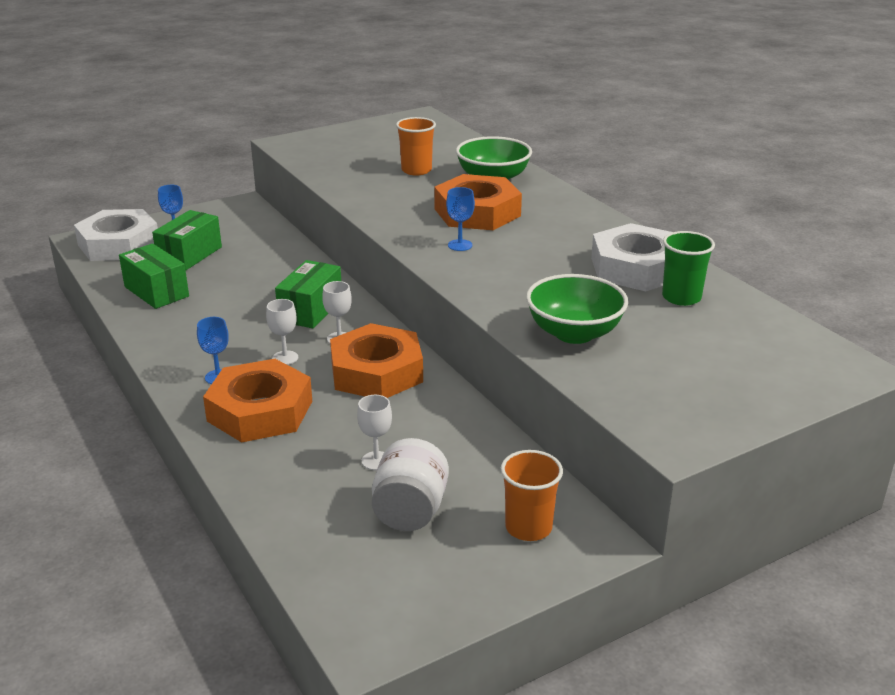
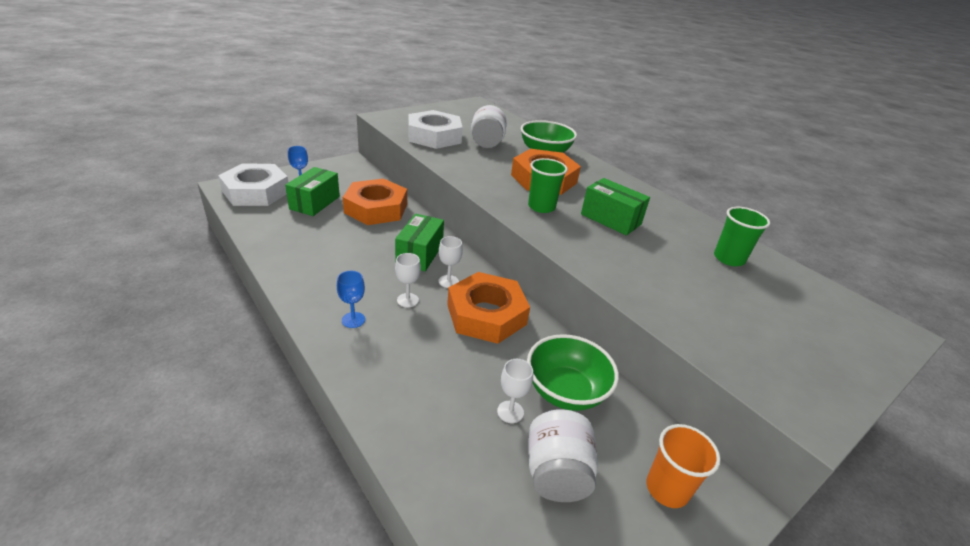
camera: 10 degrees left, 5 degrees up
green box [119,243,189,309] -> green box moved to [581,178,650,236]
orange nut [203,359,312,442] -> orange nut moved to [343,179,407,225]
orange cup [396,117,436,176] -> white jar [471,105,507,148]
blue goblet [446,187,475,251] -> green cup [528,158,568,213]
green bowl [526,274,628,344] -> green bowl moved to [527,334,619,411]
white nut [591,223,672,291] -> white nut moved to [408,110,463,149]

